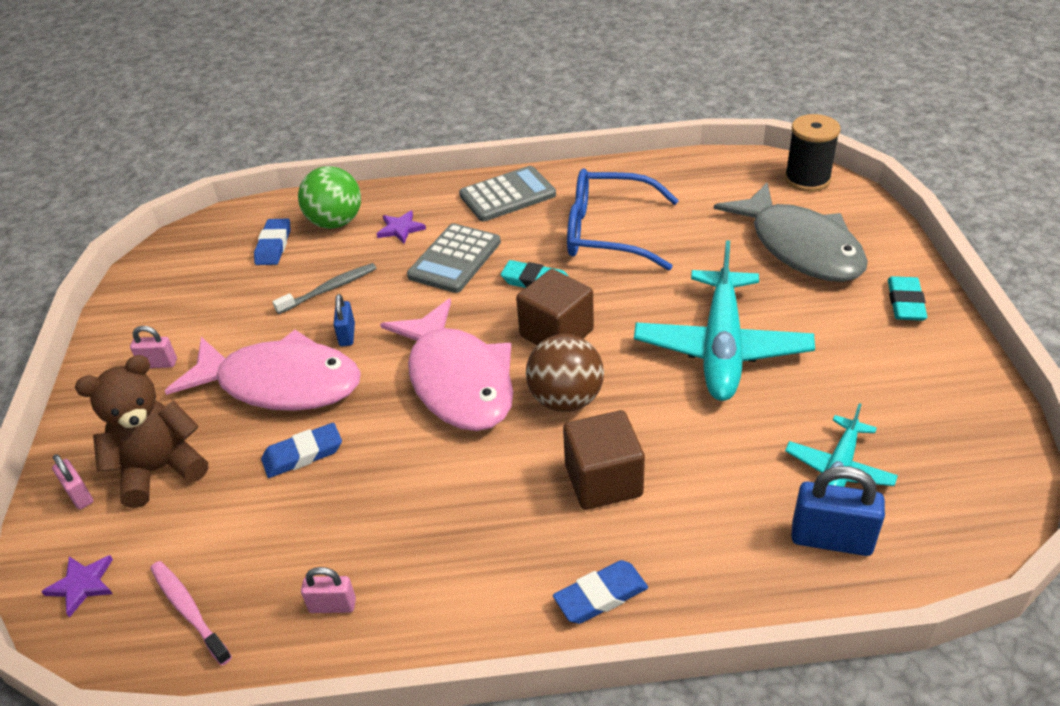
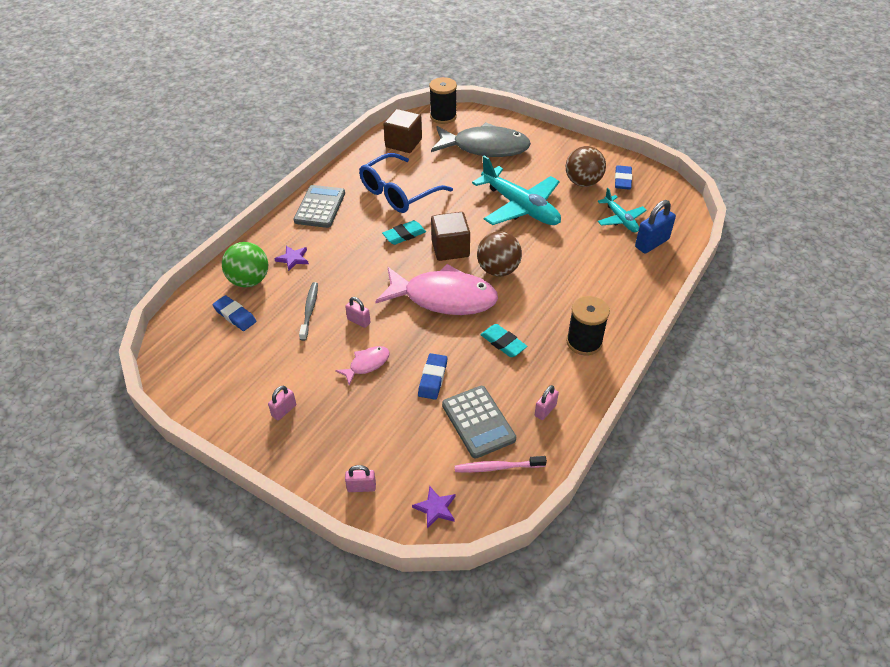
camera: 55 degrees left, 5 degrees up
brown teddy bear [75,355,208,508] -> none
pink fish [165,330,361,411] -> pink fish [335,346,390,385], size x0.44
blue padlock [334,294,355,346] -> pink padlock [345,297,370,328]
grey calculator [407,223,501,293] -> grey calculator moved to [442,386,516,459]
blue eraser [553,560,648,624] -> blue eraser moved to [615,165,632,190]
brown cube [563,410,645,510] -> brown cube moved to [383,109,422,153]
turquoise eraser [888,276,927,321] -> turquoise eraser moved to [480,324,527,357]
none -> brown ball [566,146,606,187]
none -> black spool [566,296,610,355]

